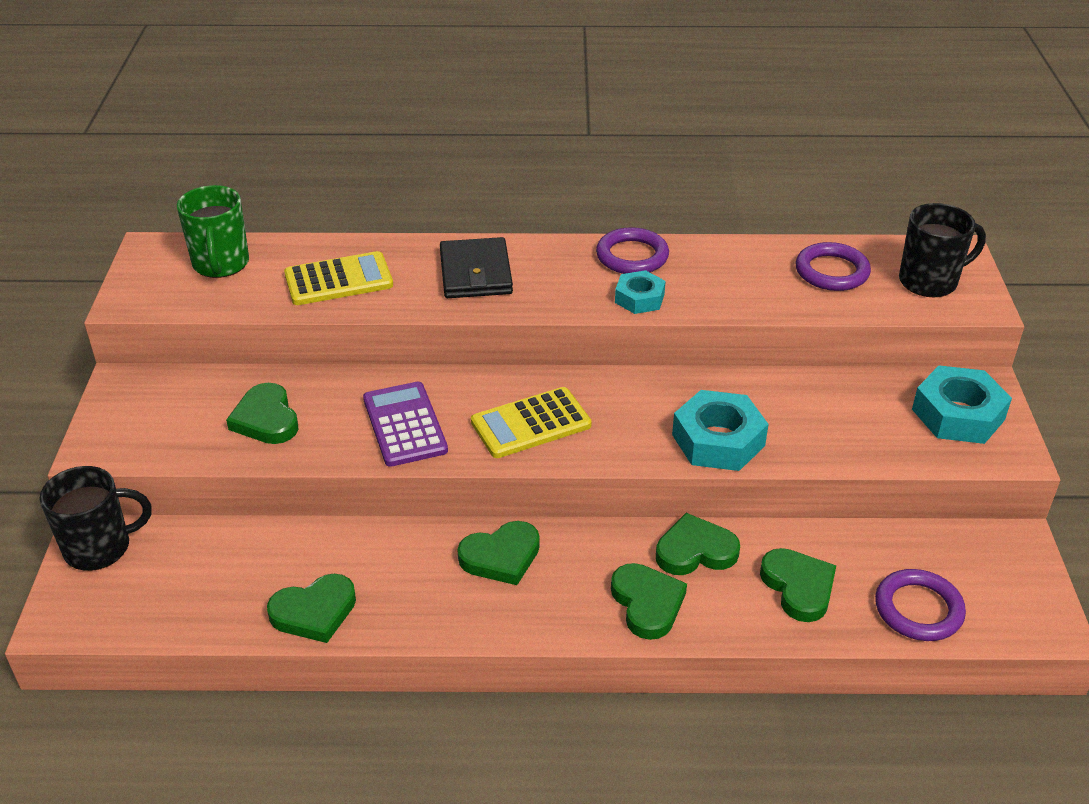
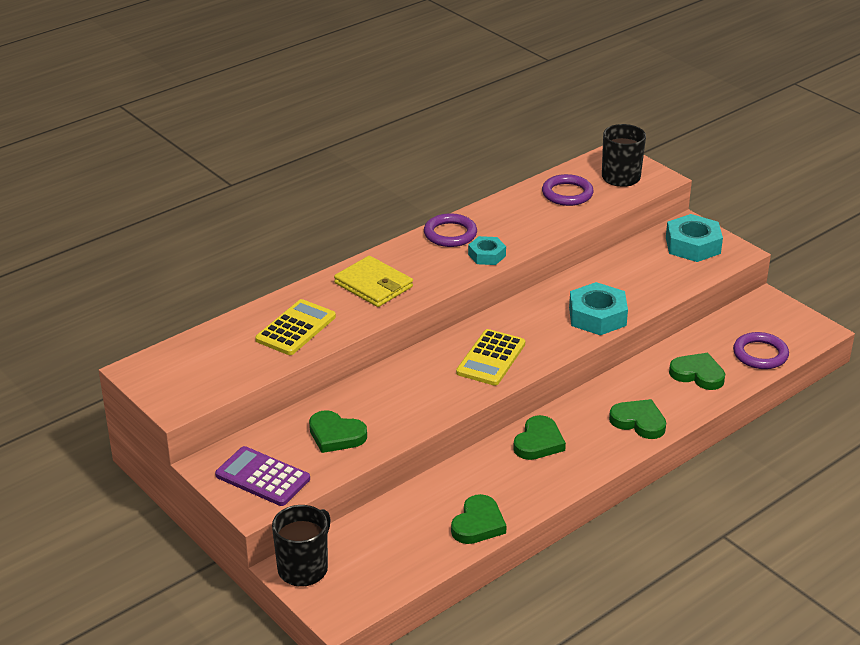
camera: 40 degrees left, 5 degrees down
green mug [177,185,249,278] -> none
purple calculator [363,382,448,467] -> purple calculator moved to [215,446,310,506]
black wallet [440,237,513,298] -> yellow wallet [334,256,413,307]
green heart [656,513,740,575] -> none

